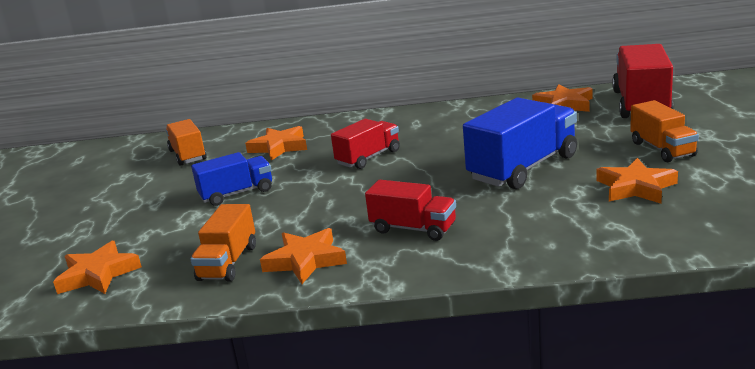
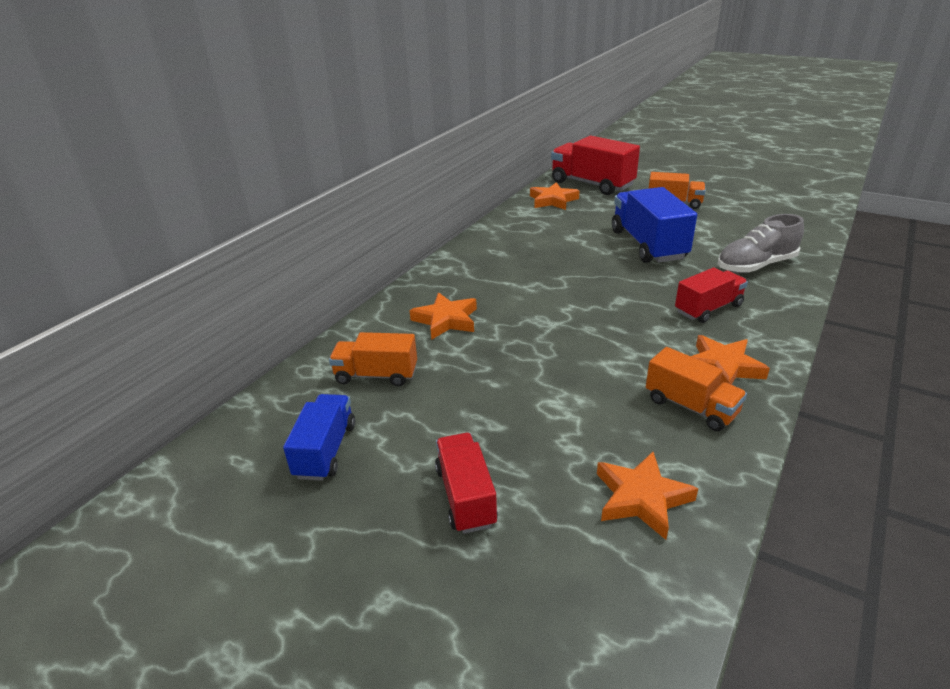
camera: 60 degrees left, 10 degrees up
blue truck [191,152,272,206] -> blue truck moved to [283,394,355,481]
red truck [331,119,400,169] -> red truck moved to [435,433,498,534]
orange star [596,158,678,204] -> none
none -> grey shoe [717,214,804,273]

